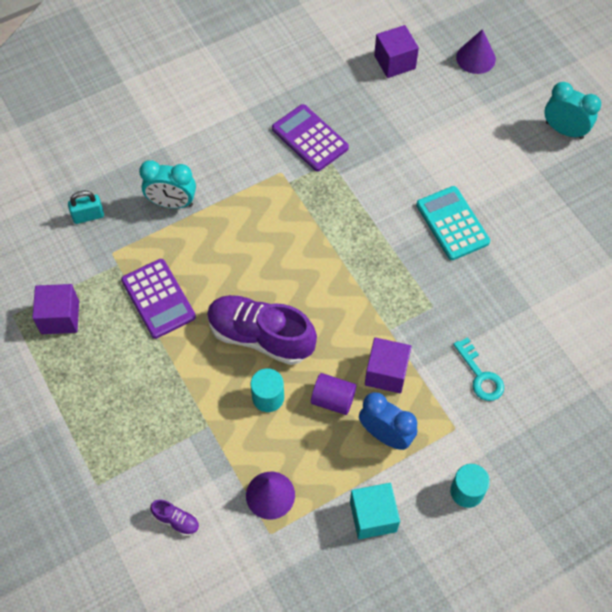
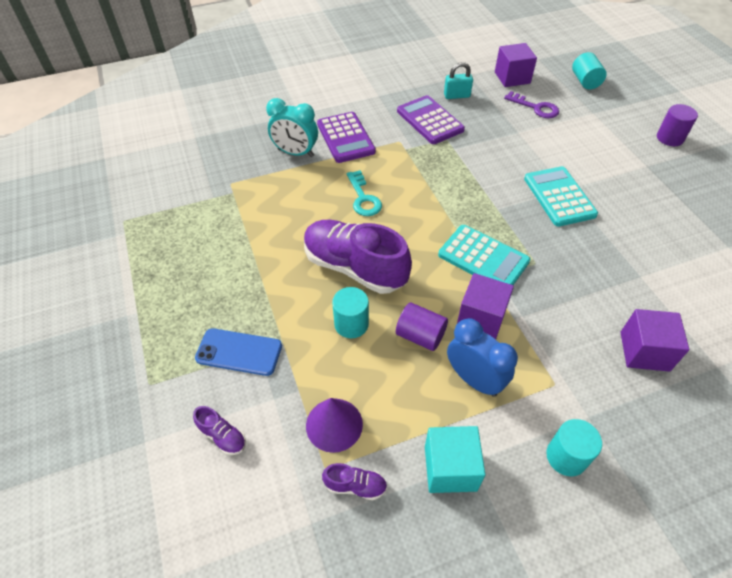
camera: 10 degrees right, 10 degrees down
purple cube [32,284,79,334] -> purple cube moved to [621,309,689,372]
turquoise padlock [68,190,104,224] -> turquoise padlock moved to [444,62,473,99]
purple calculator [121,259,196,339] -> purple calculator moved to [317,112,376,163]
turquoise key [453,337,504,401] -> turquoise key moved to [347,170,382,216]
purple cone [456,29,496,74] -> turquoise cylinder [572,52,607,90]
turquoise clock [544,82,601,139] -> purple cylinder [657,104,698,146]
none -> blue phone [195,328,282,376]
none -> purple shoe [322,463,387,500]
none -> turquoise calculator [438,225,530,285]
none -> purple key [504,91,559,118]

